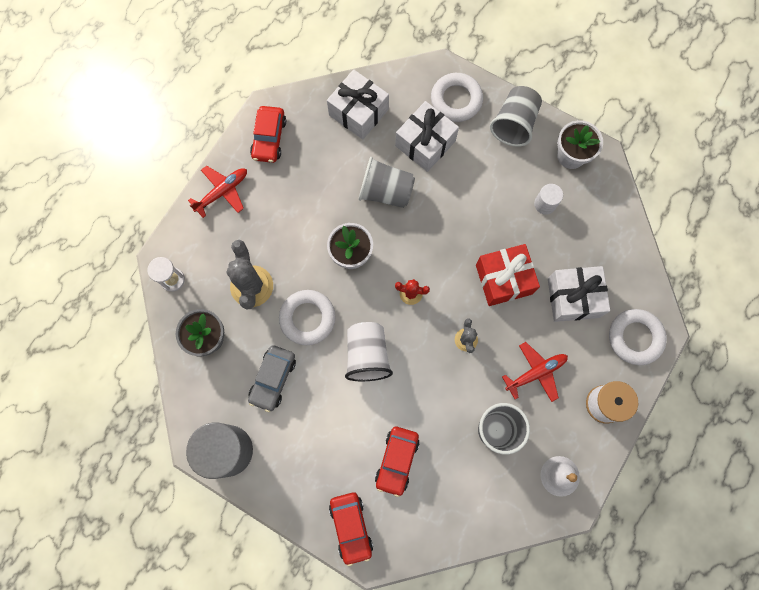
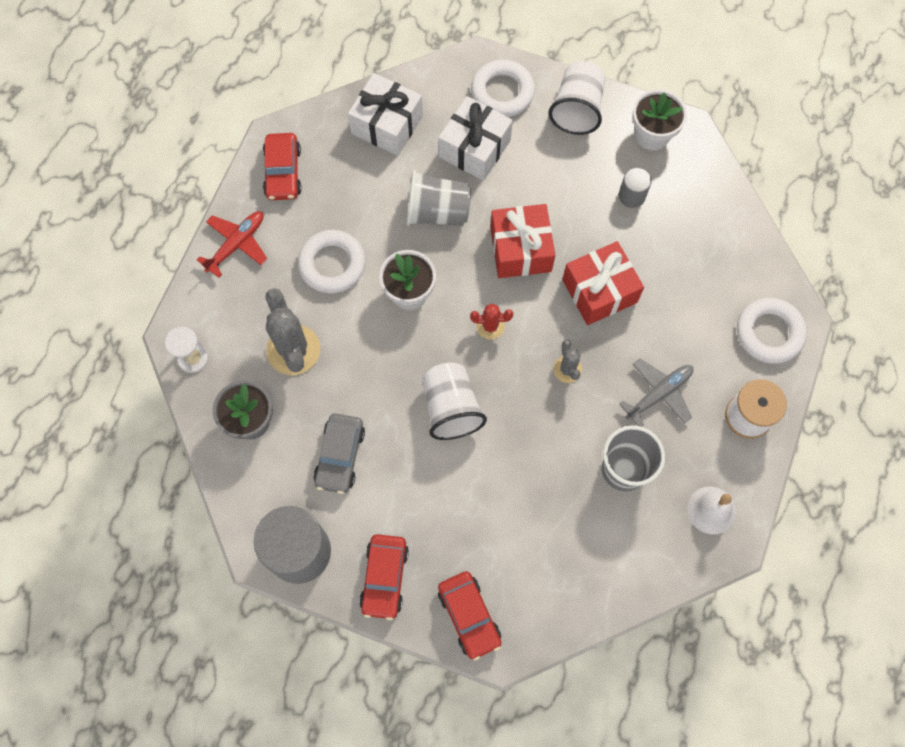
camera: 10 degrees left, 5 degrees down
white ring [279,290,336,345] -> white ring moved to [298,230,366,294]
red car [375,427,420,497] -> red car moved to [359,534,409,620]
grey cup [490,86,542,147] -> white cup [549,61,605,135]
red plane [502,342,568,402] -> grey plane [619,359,694,427]
white cylinder [534,184,563,215] -> grey cylinder [619,168,652,208]
white gift [548,266,610,322] -> none
none -> red gift [490,204,555,278]

